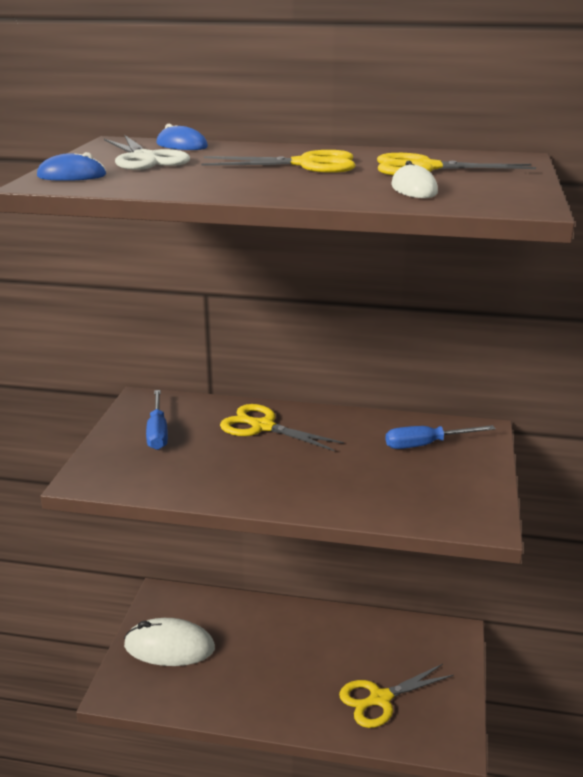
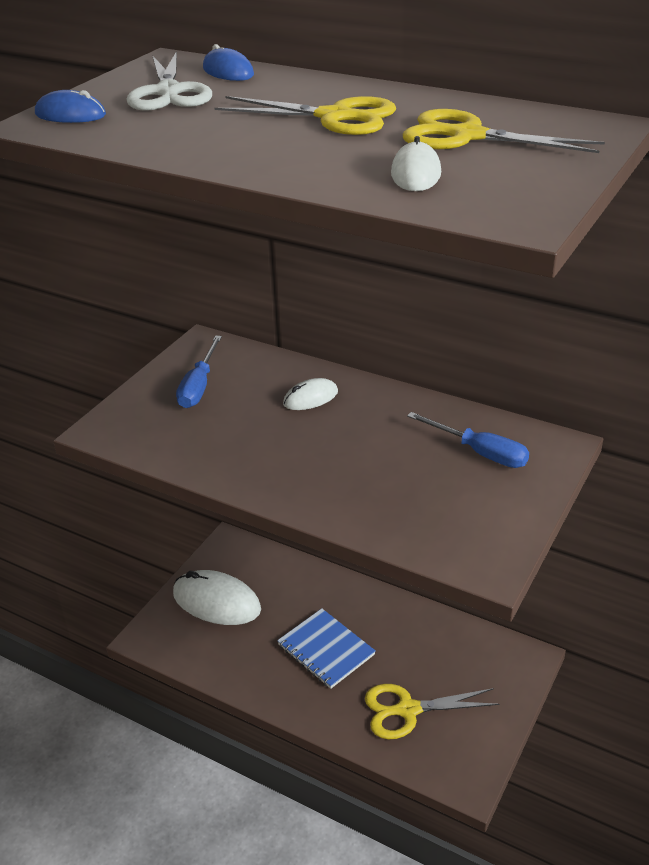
camera: 20 degrees right, 10 degrees up
yellow scissors [220,404,344,451] -> white mouse [283,378,338,410]
blue screwdriver [385,425,496,449] -> blue screwdriver turned 150 degrees counterclockwise [407,412,529,468]
none -> blue notebook [277,608,376,689]

